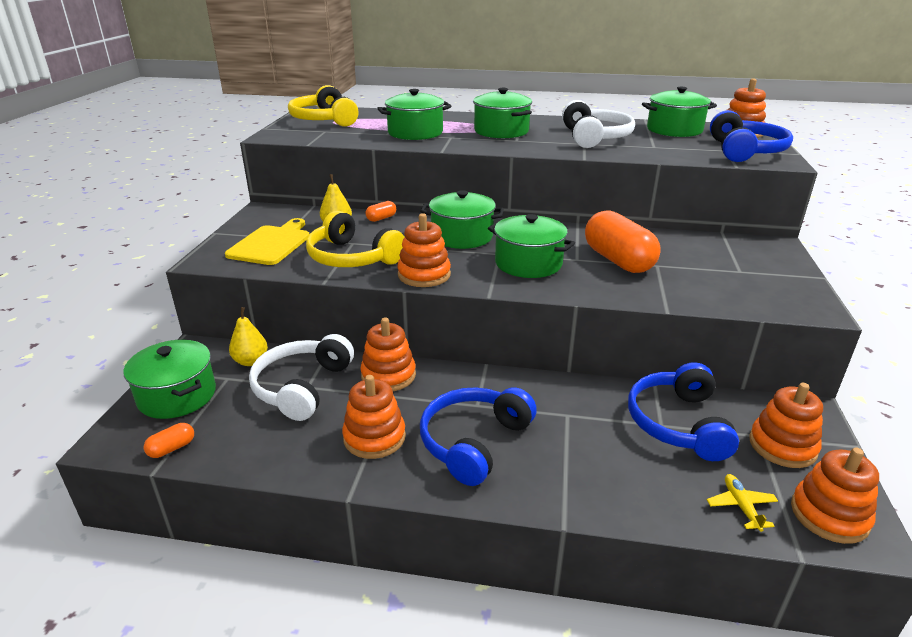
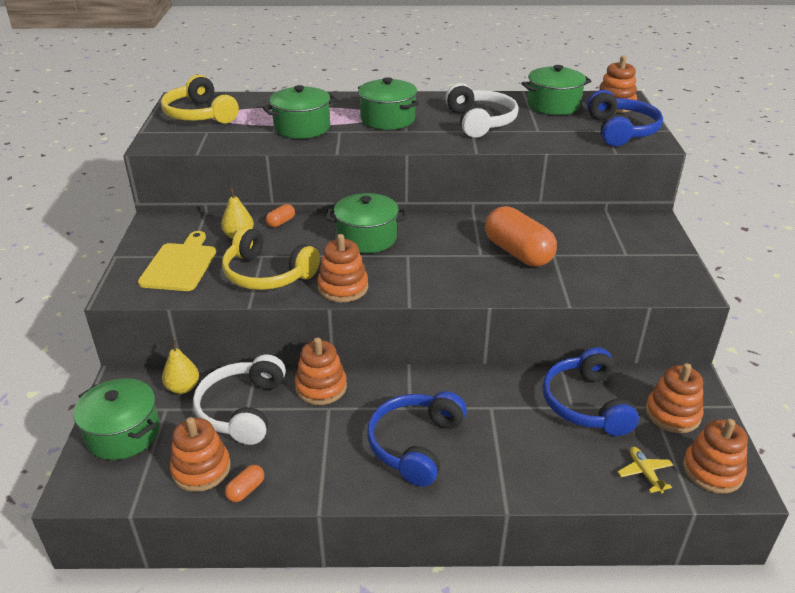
camera: 10 degrees left, 5 degrees up
orange capsule [144,423,194,458] -> orange capsule moved to [225,465,264,502]
orange stacking toy [342,375,406,459] -> orange stacking toy moved to [170,417,231,492]
green pot [488,214,575,278] -> none

